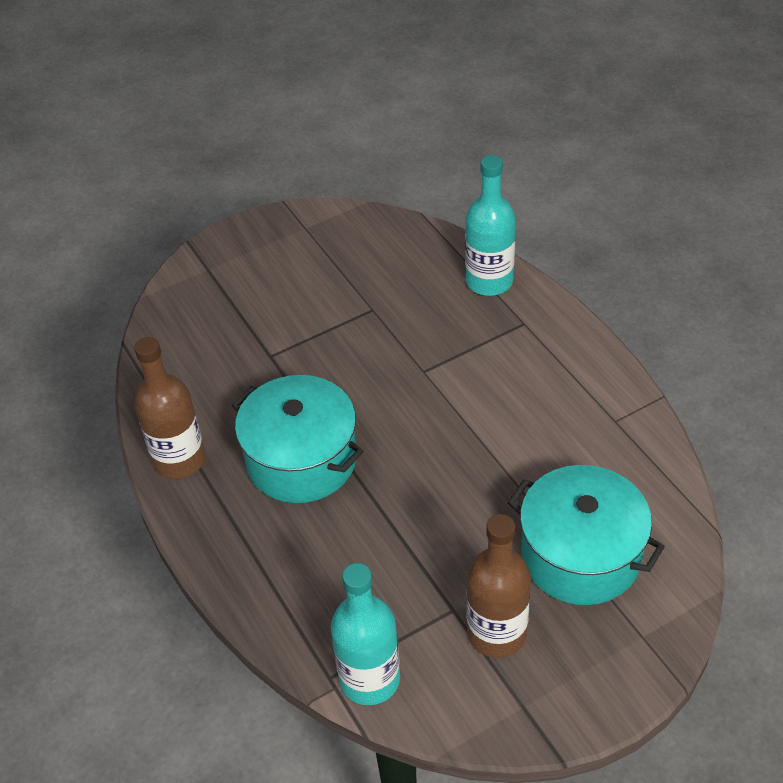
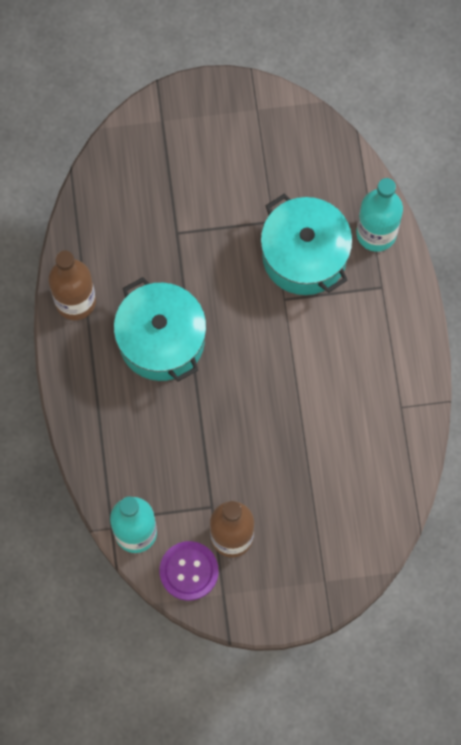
camera: 20 degrees right, 25 degrees up
turquoise pot [508,465,665,605] -> turquoise pot moved to [261,194,353,295]
none -> purple button [159,541,219,601]

